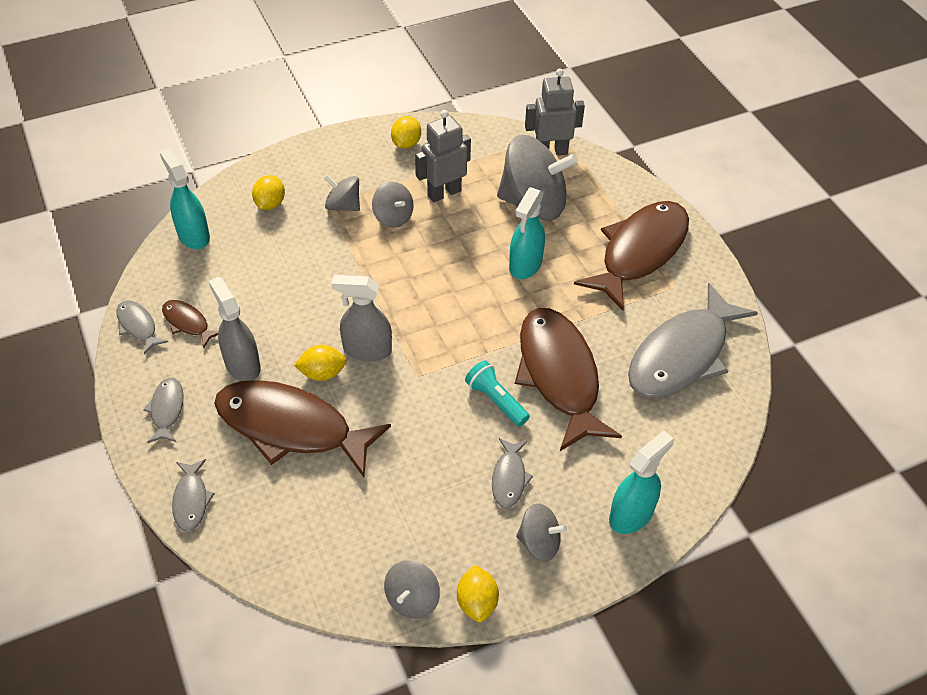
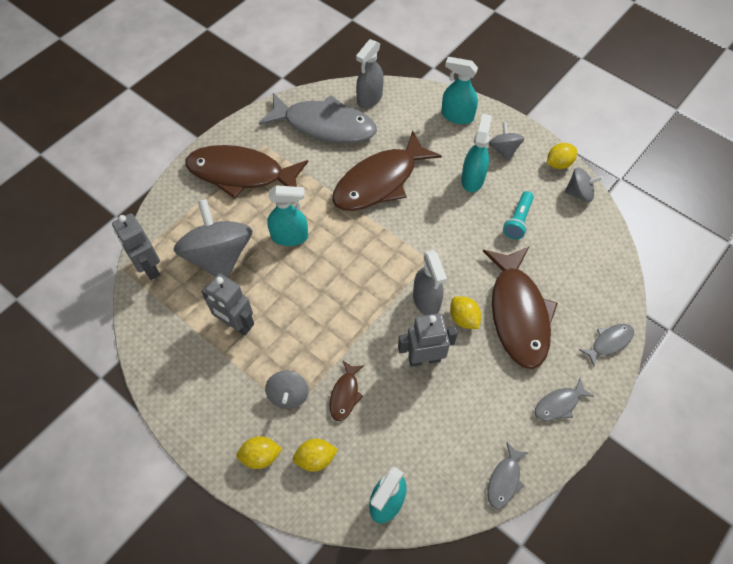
camera: 115 degrees left, 10 degrees up
brown fish [162,300,218,348] -> brown fish moved to [330,361,364,421]
grey spray bottle [209,277,260,381] -> grey spray bottle moved to [356,39,384,108]
grey spinning top [372,182,414,228] -> none
yellow lemon [391,116,421,149] -> yellow lemon moved to [236,436,282,469]
turquoise flashlight [465,361,530,427] -> turquoise flashlight moved to [503,191,534,240]
grey fish [492,438,533,508] -> turquoise spray bottle [461,114,492,192]
none -> grey robot [398,313,458,367]

